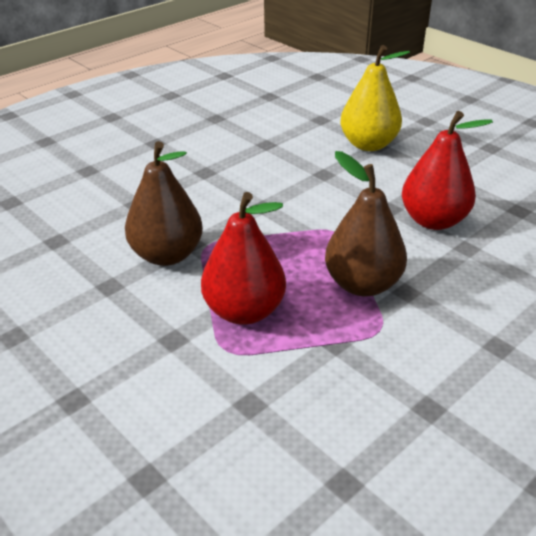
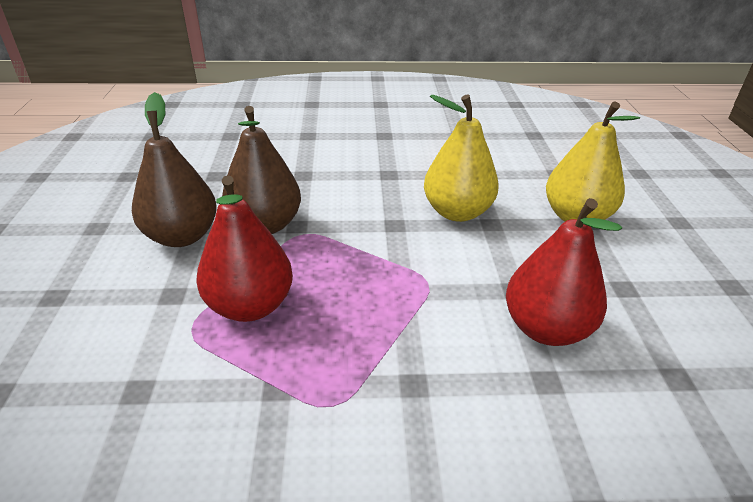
camera: 40 degrees right, 0 degrees up
brown pear [325,151,407,296] -> brown pear moved to [132,92,217,247]
none -> yellow pear [424,95,499,222]

